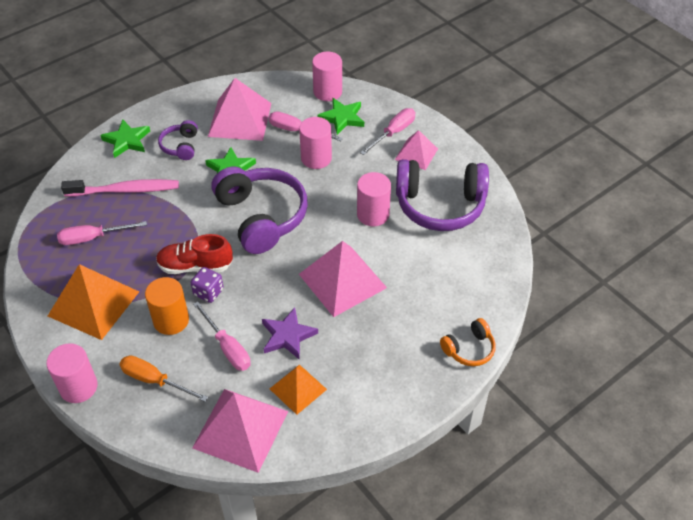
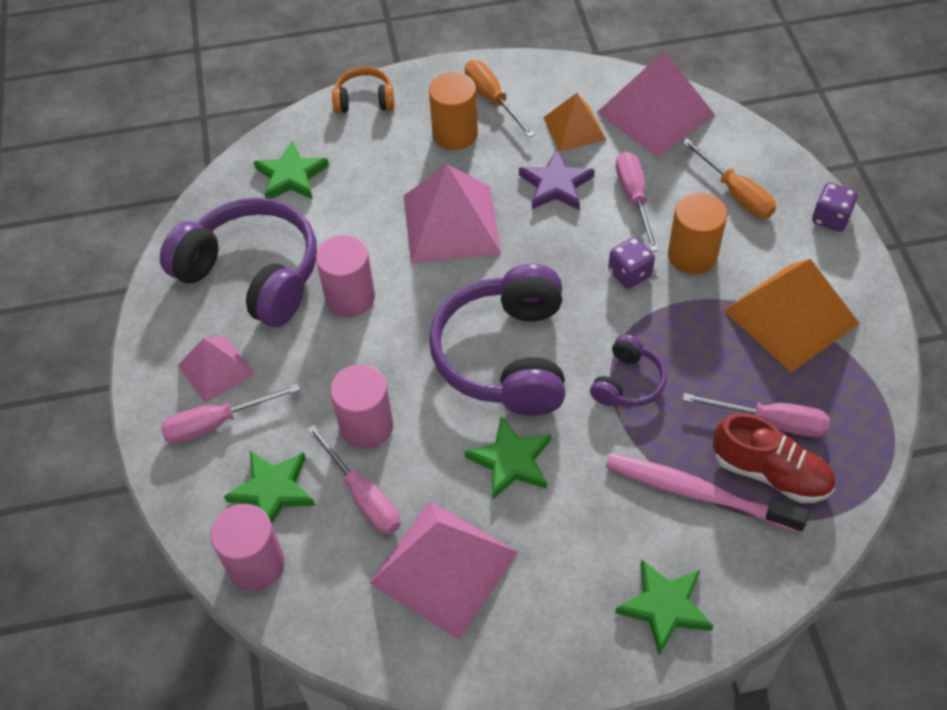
camera: 150 degrees left, 5 degrees up
pink cylinder [46,343,98,403] -> purple dice [812,182,858,232]
red shoe [156,234,233,274] -> red shoe moved to [713,413,835,503]
purple headphones [158,120,198,160] -> purple headphones moved to [590,334,666,407]
none -> green star [254,141,329,200]
none -> orange cylinder [429,72,478,150]
none -> orange screwdriver [465,60,535,138]

